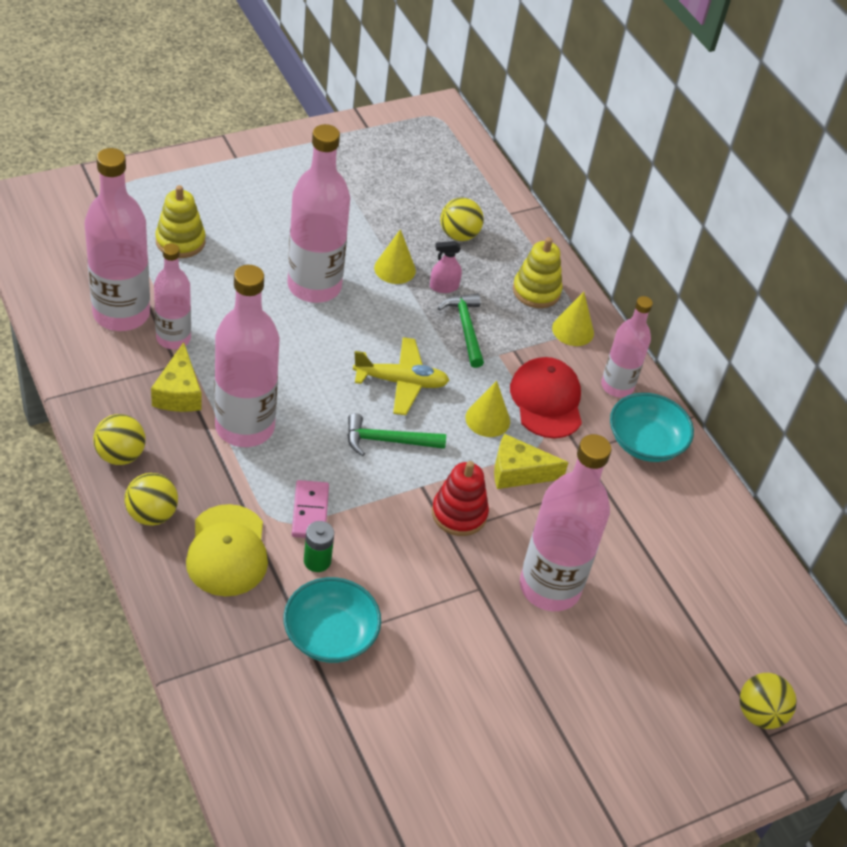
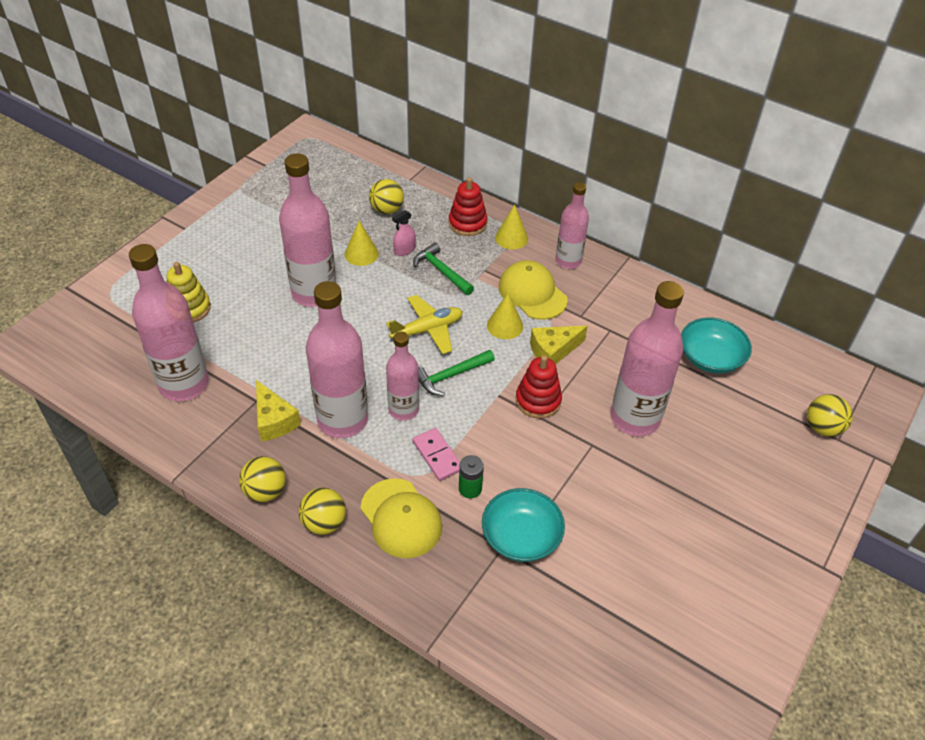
camera: 25 degrees left, 0 degrees up
pink bottle [154,243,191,349] -> pink bottle moved to [386,332,419,421]
red cap [510,357,582,438] -> yellow cap [499,260,568,320]
yellow stacking toy [513,237,563,308] -> red stacking toy [449,177,487,236]
turquoise bowl [610,393,694,462] -> turquoise bowl moved to [681,317,752,373]

